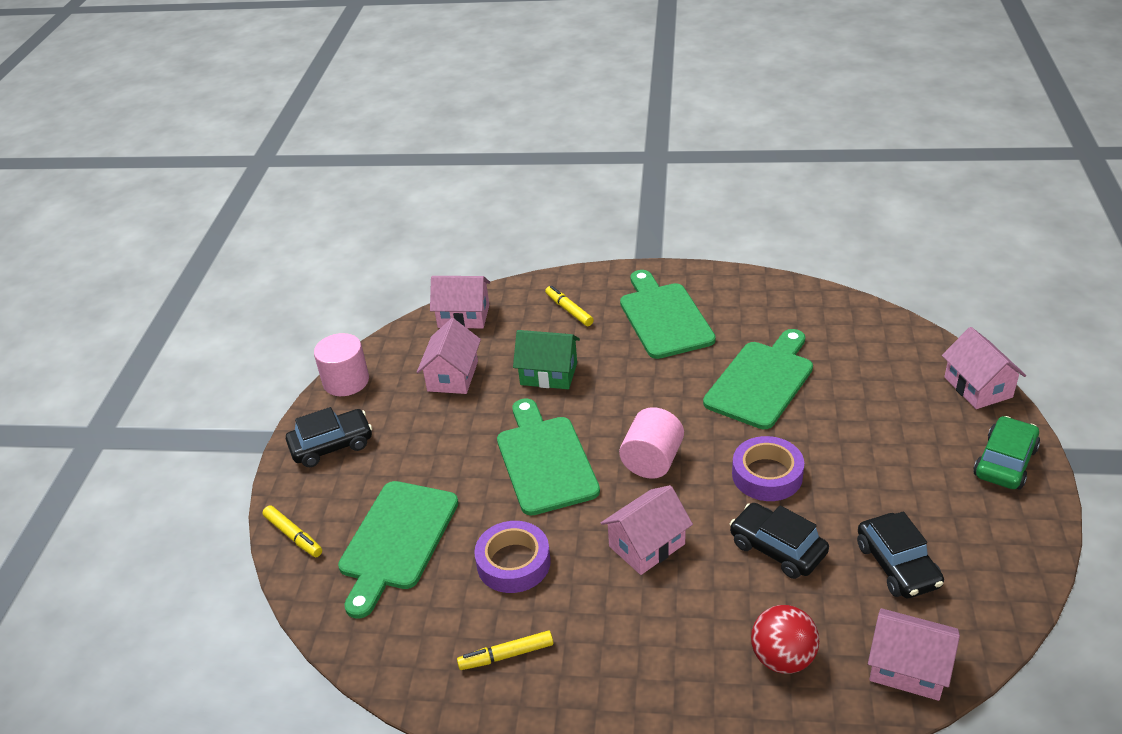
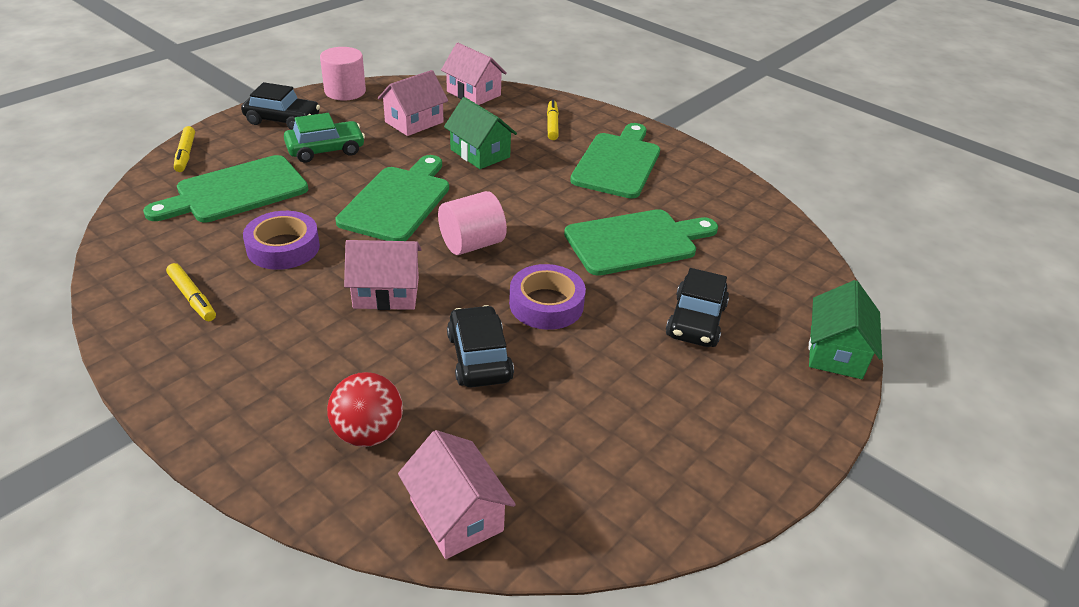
camera: 30 degrees right, 0 degrees up
yellow marker [457,631,553,670] -> yellow marker turned 150 degrees counterclockwise [166,263,216,321]
black car [857,511,944,598] -> black car moved to [666,268,729,347]
pink house [942,327,1026,409] -> green house [809,280,882,379]
green car [973,416,1040,489] -> green car moved to [284,113,365,163]

